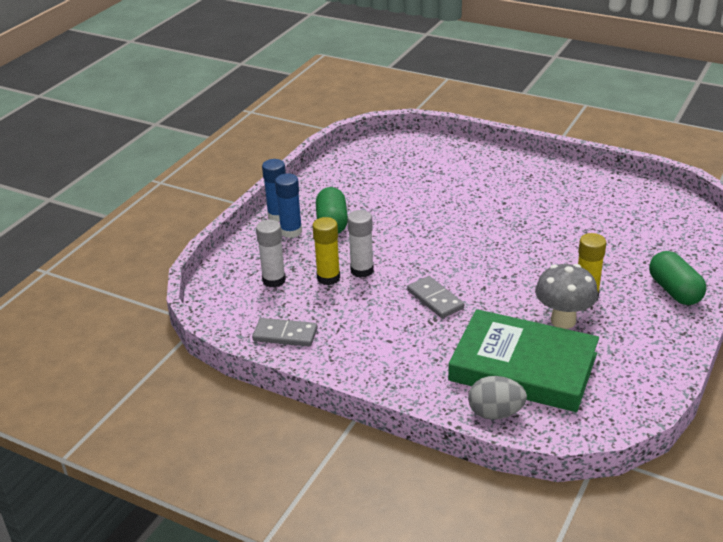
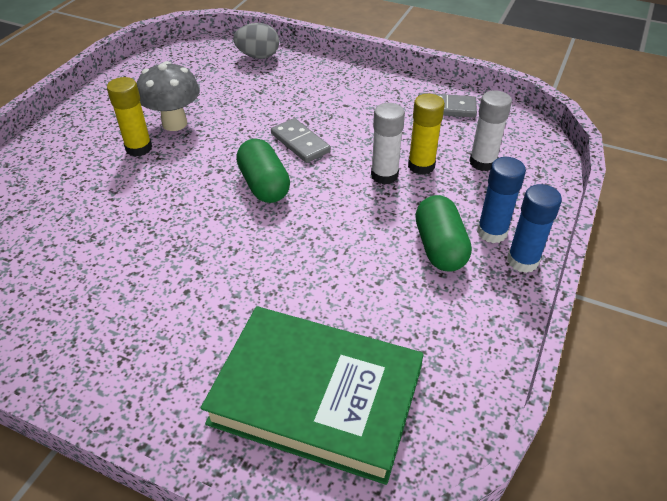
camera: 175 degrees right, 10 degrees up
green book [448,309,599,412] -> green book moved to [201,306,424,485]
green capsule [649,251,706,305] -> green capsule moved to [236,138,290,203]

